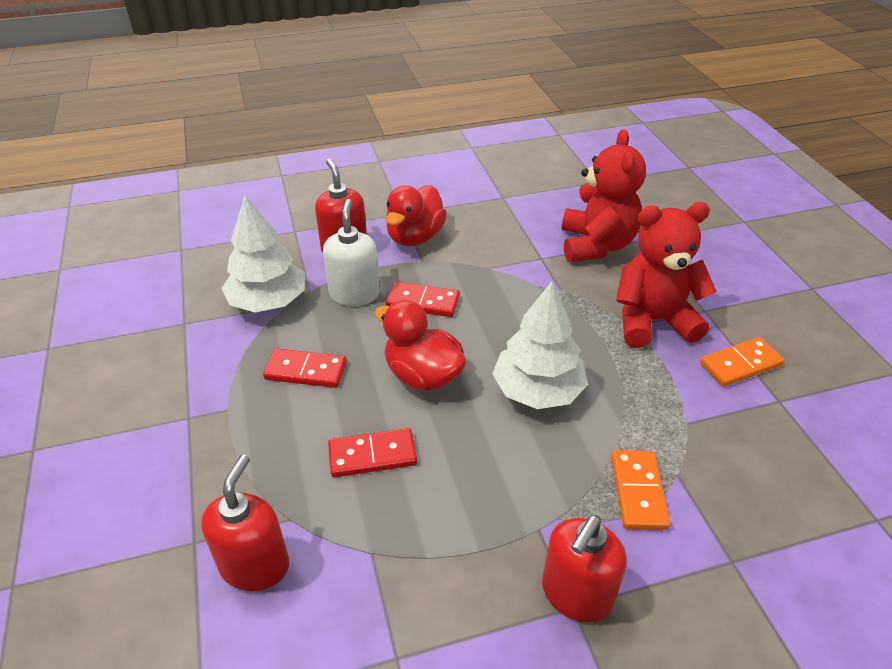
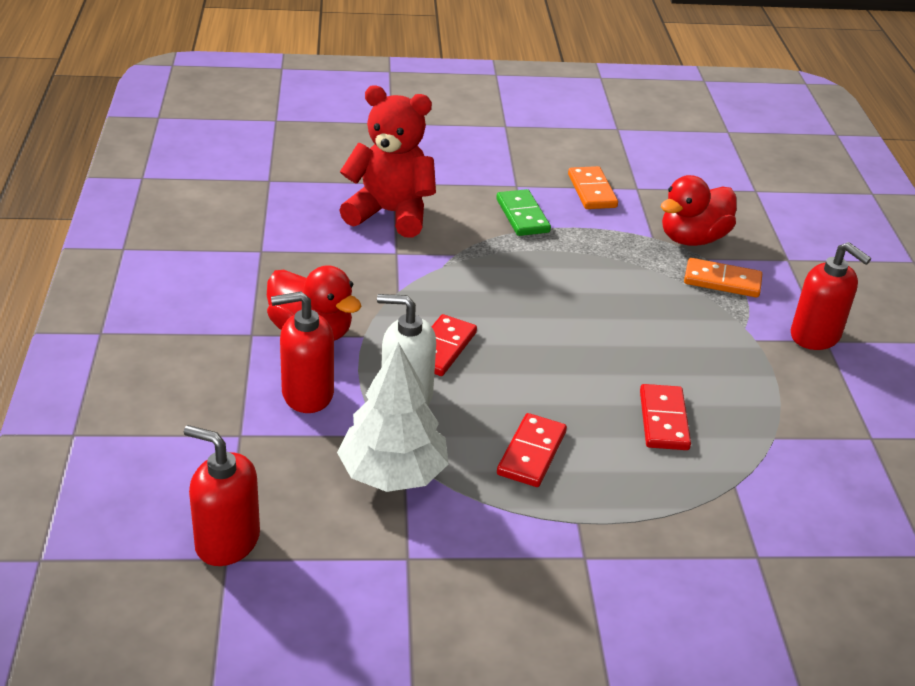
camera: 80 degrees left, 5 degrees down
red soap dispenser [201,455,289,591] -> red soap dispenser moved to [184,425,260,566]
red duck [374,300,467,391] -> red duck moved to [661,175,737,246]
white tree [492,281,588,409] -> none
red teddy bear [616,202,717,348] -> green domino [496,189,551,236]

